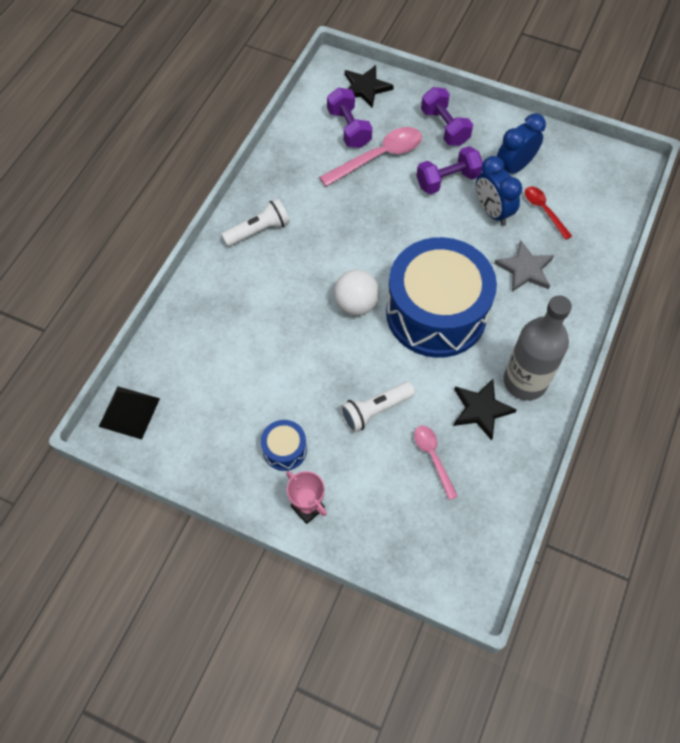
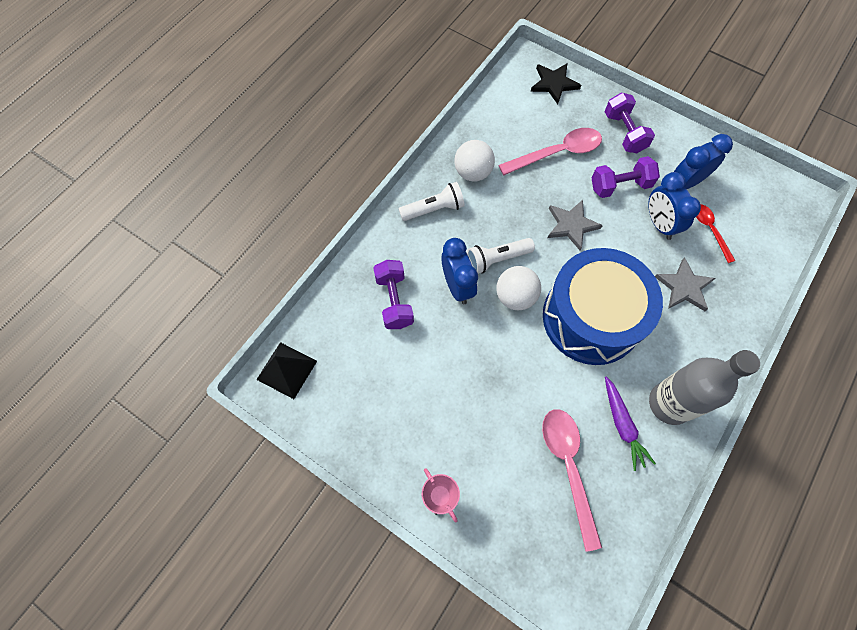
camera: 10 degrees right, 5 degrees up
blue drum [261,420,307,471] -> none
purple dumbbell [327,87,372,148] -> purple dumbbell moved to [373,260,414,329]
white flashlight [340,381,415,432] -> white flashlight moved to [467,238,535,274]
pink spoon [414,426,458,500] -> pink spoon [542,409,602,552], size x1.71
black star [453,379,517,441] -> purple carrot [605,377,656,471]
none -> blue clock [442,238,478,304]
none -> white ball [454,140,495,182]
none -> grey star [548,200,603,251]

